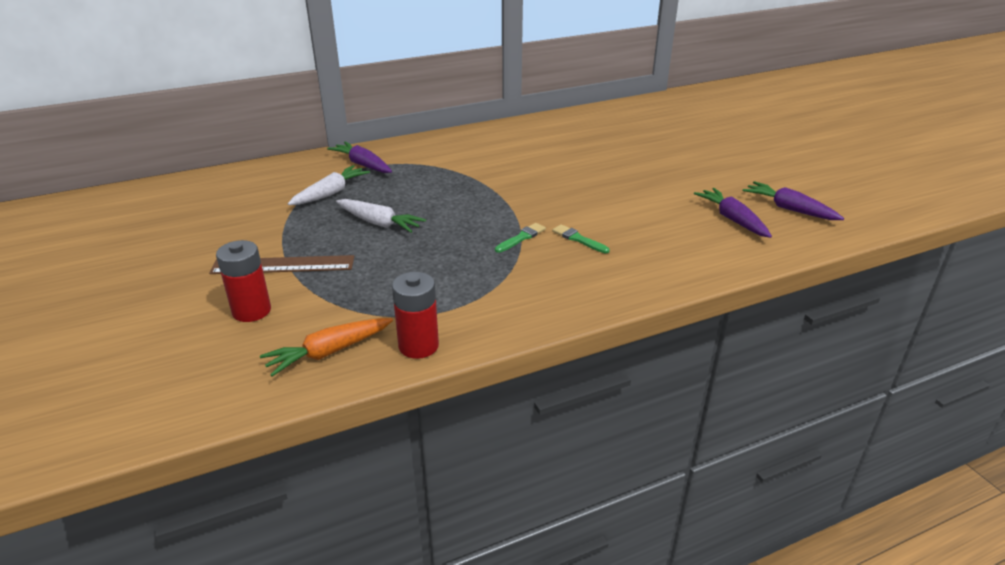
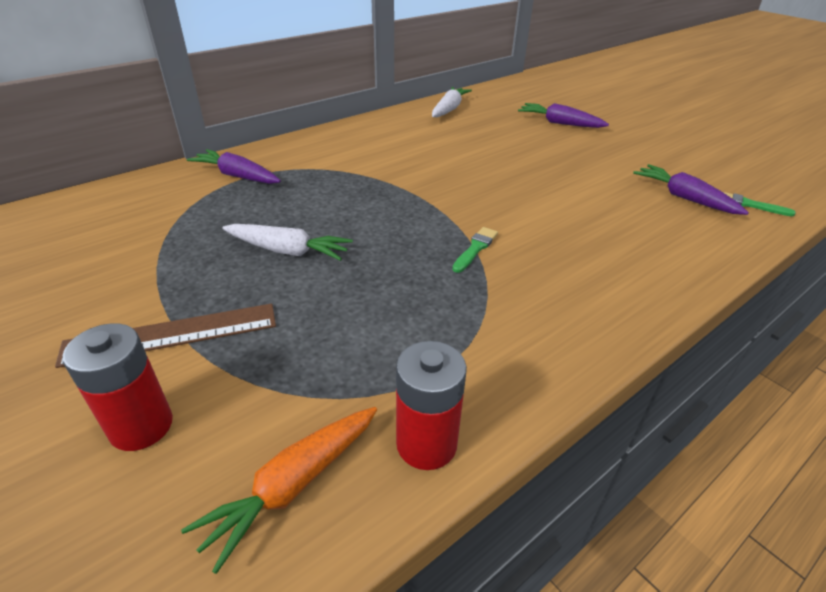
camera: 15 degrees left, 5 degrees up
white carrot [288,165,370,205] -> white carrot moved to [432,87,472,117]
green brush [552,224,610,253] -> green brush moved to [723,192,796,216]
purple carrot [743,181,844,220] -> purple carrot moved to [518,103,609,128]

